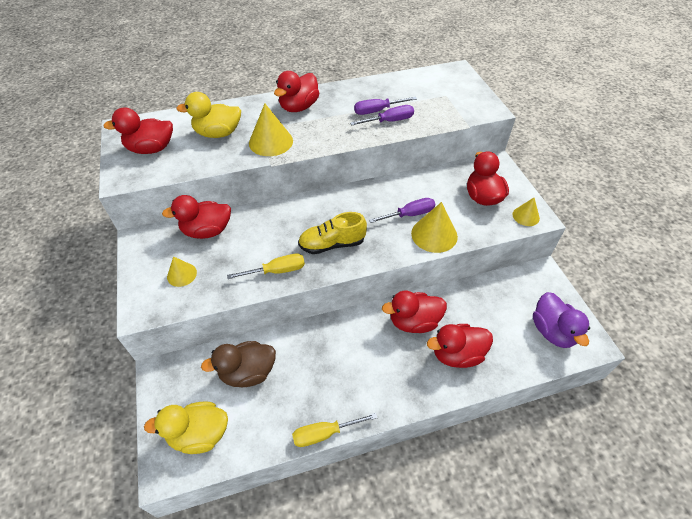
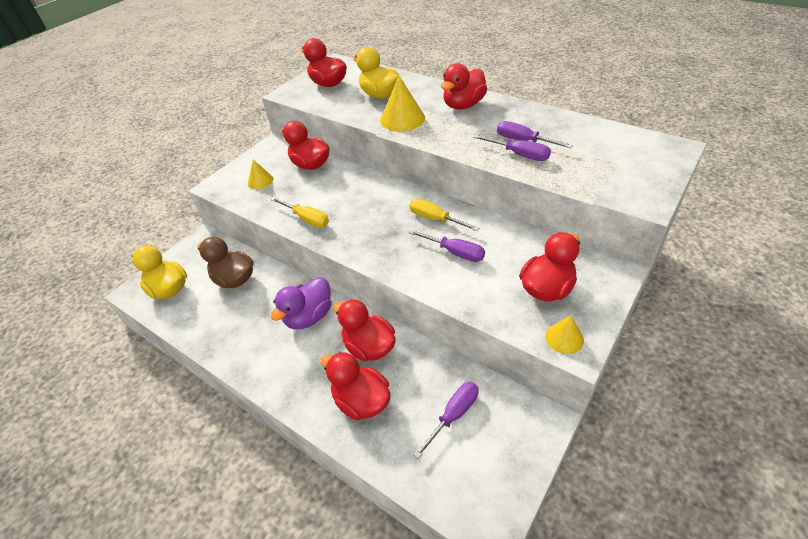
camera: 55 degrees right, 5 degrees down
red duck [274,71,319,112] -> red duck turned 45 degrees counterclockwise [441,63,487,109]
yellow screwdriver [292,413,377,447] -> yellow screwdriver moved to [409,199,479,231]
yellow shoe [298,212,367,254] -> none
yellow cone [411,202,458,253] -> none
purple duck [533,292,590,348] -> purple duck moved to [270,277,332,329]
none -> purple screwdriver [413,382,478,459]

